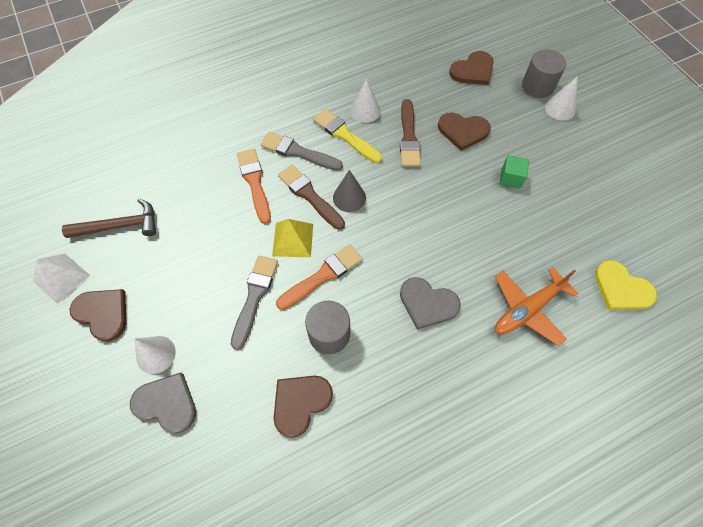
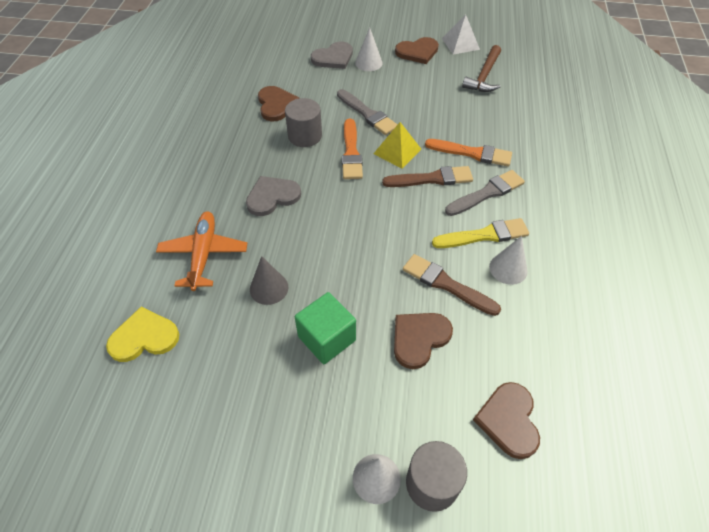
camera: 125 degrees right, 10 degrees down
grey cone [333,170,366,212] -> grey cone moved to [250,256,289,305]
green cube [500,155,529,189] -> green cube [295,292,356,364], size x1.58

